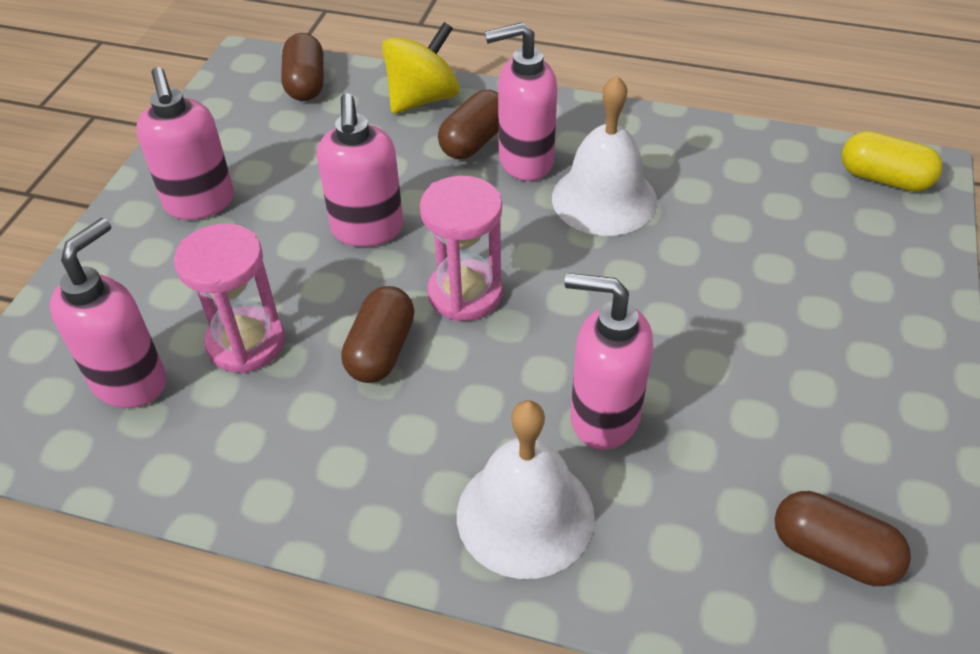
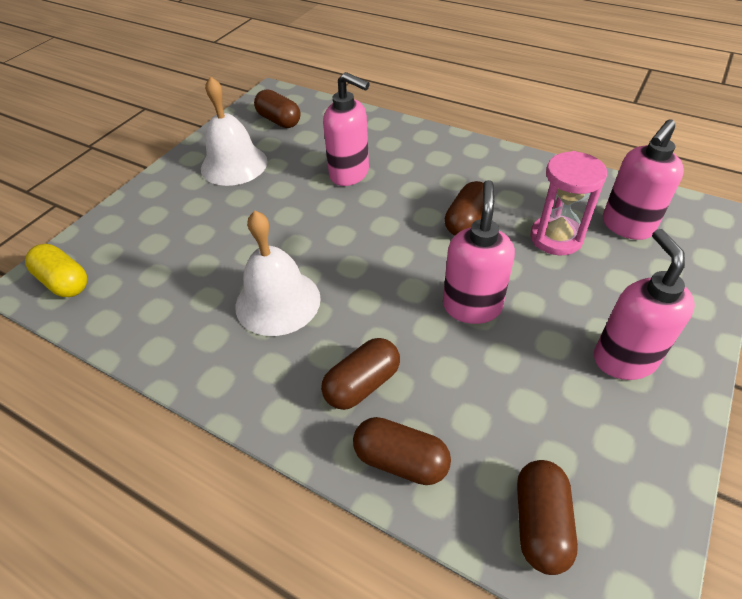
camera: 165 degrees left, 0 degrees up
yellow spinning top [382,22,460,114] -> brown capsule [353,417,451,485]
pink hourglass [420,176,503,321] -> none
white bell [457,400,595,579] -> white bell moved to [201,76,268,186]
pink soap dispenser [485,22,557,181] -> none

